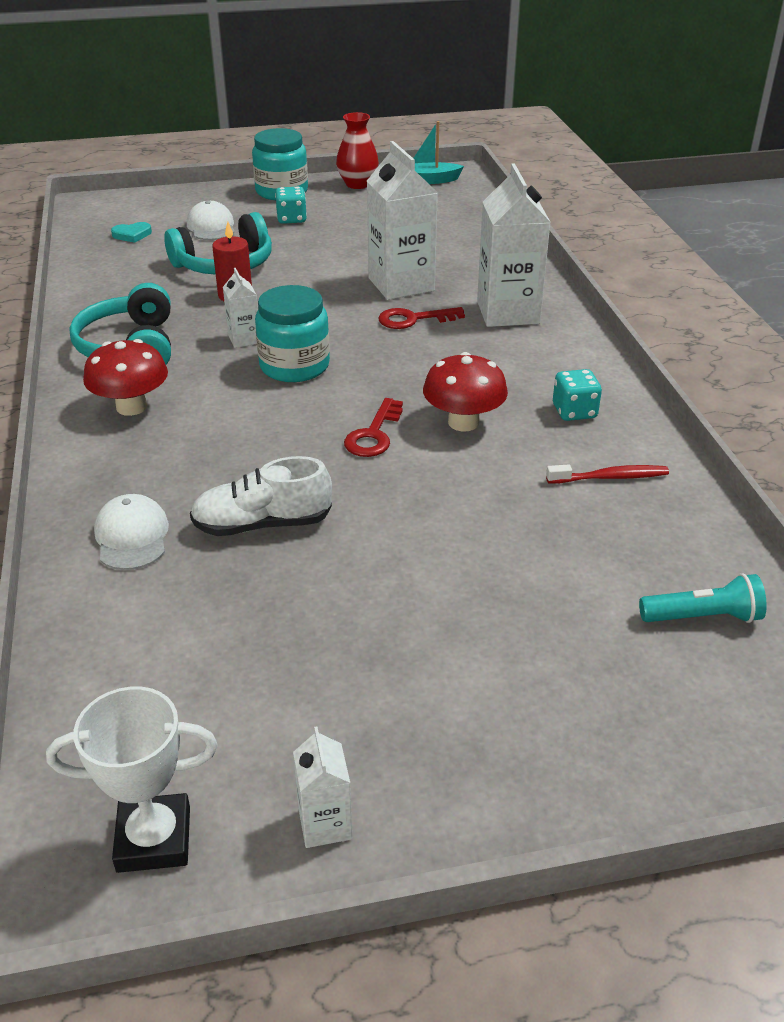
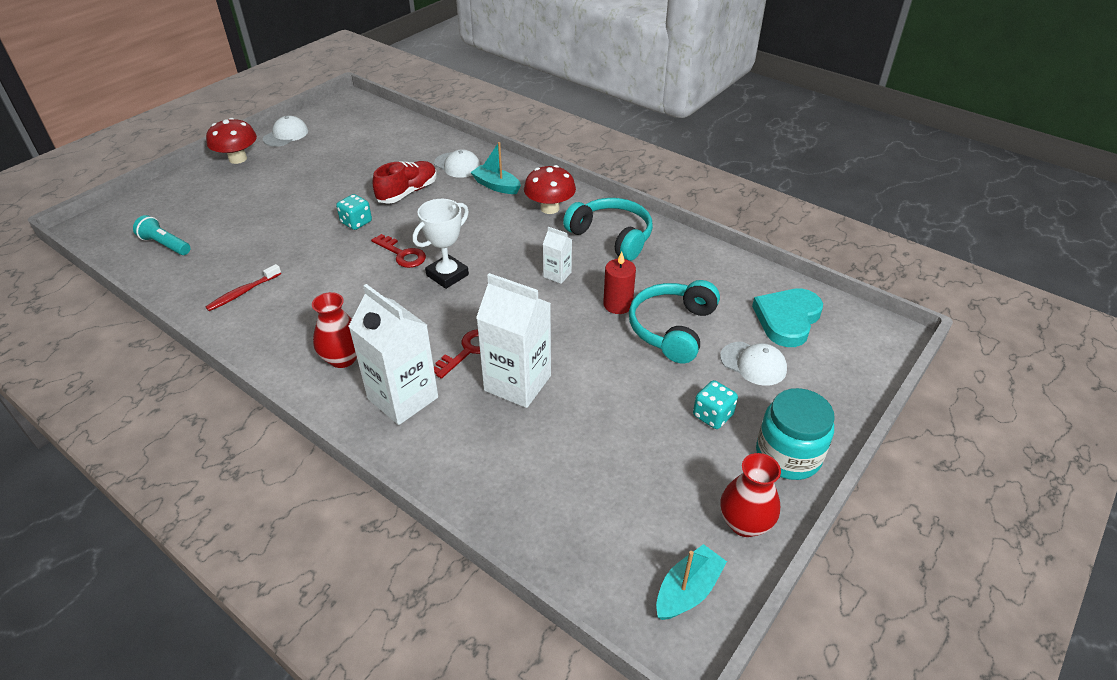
camera: 140 degrees right, 5 degrees up
white trophy [46,687,218,873] -> white trophy moved to [413,199,469,289]
turquoise heart [111,222,152,243] -> turquoise heart [752,289,823,347], size x2.06
white shoe [190,456,332,536] -> red shoe [373,161,437,204]
turquoise jar [255,285,330,382] -> none
white carton [293,726,352,848] -> white cap [263,116,308,147]
red key [344,398,403,457] -> red key turned 150 degrees clockwise [371,234,426,268]
red mushroom [423,352,508,432] -> red mushroom moved to [206,118,257,164]
turquoise dice [553,369,602,421] -> turquoise dice moved to [336,194,372,230]
turquoise flashlight [639,574,767,623] -> turquoise flashlight turned 75 degrees clockwise [133,215,190,255]
none -> red vase [312,292,357,368]
none -> turquoise boat [470,142,521,194]

